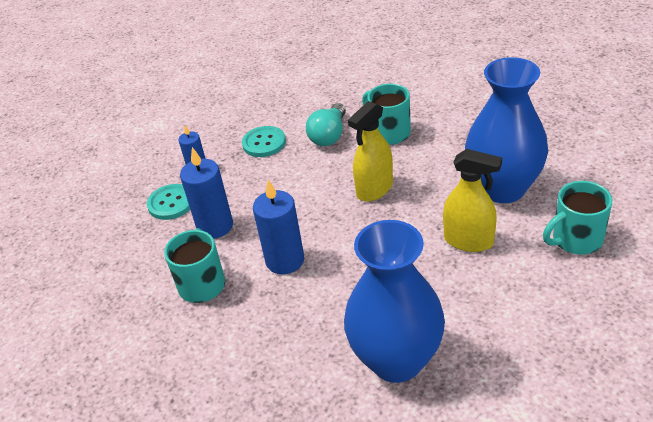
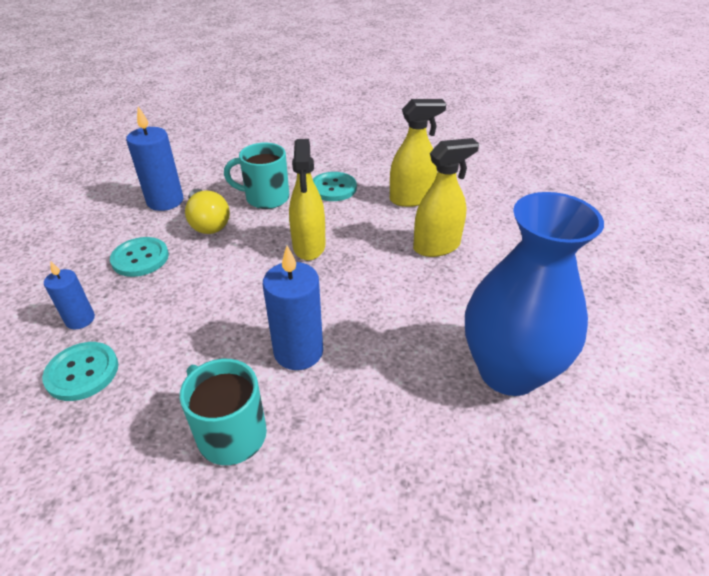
camera: 50 degrees left, 0 degrees up
blue candle [180,147,233,239] -> blue candle moved to [126,106,183,211]
turquoise light bulb [306,103,346,146] -> yellow light bulb [185,189,230,234]
blue vase [465,57,548,203] -> yellow spray bottle [390,99,446,207]
turquoise mug [543,181,612,255] -> none
none -> turquoise button [313,172,357,201]

